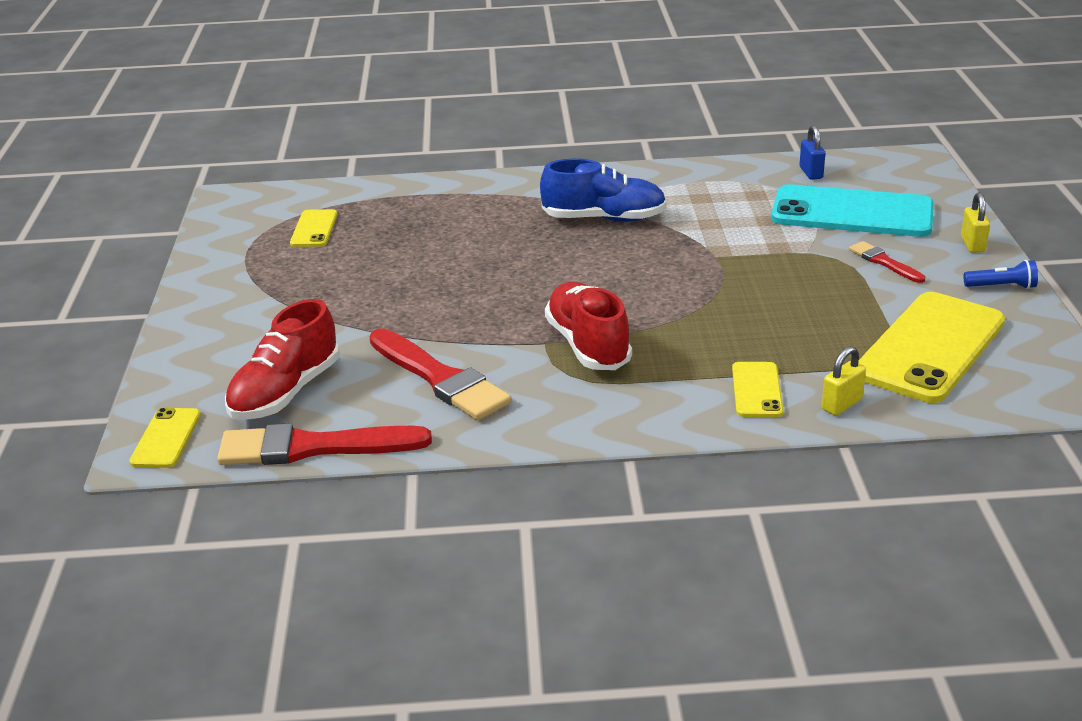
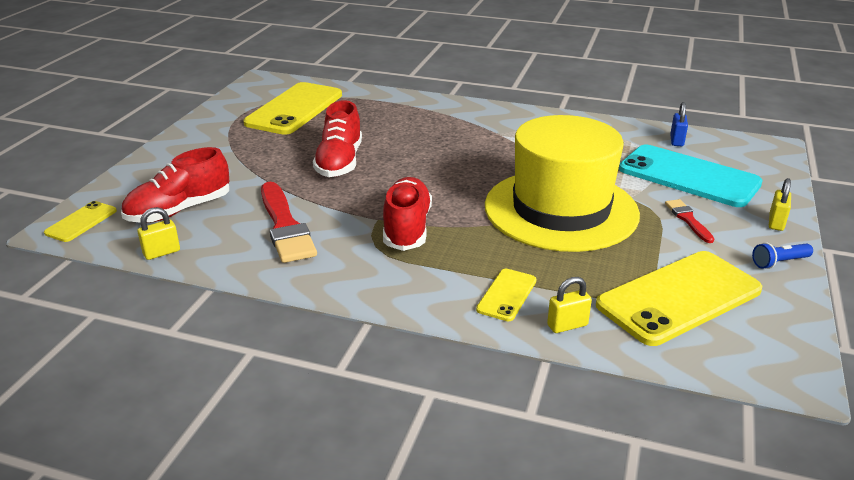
camera: 20 degrees right, 0 degrees up
red brush [217,423,432,465] -> yellow padlock [138,207,180,260]
yellow phone [290,209,338,247] -> yellow phone [244,82,342,135], size x2.09
blue shoe [540,159,667,222] -> none
blue flashlight [964,260,1038,289] -> blue flashlight turned 135 degrees clockwise [752,243,813,269]
none -> red shoe [313,100,362,177]
none -> yellow hat [485,115,640,252]

